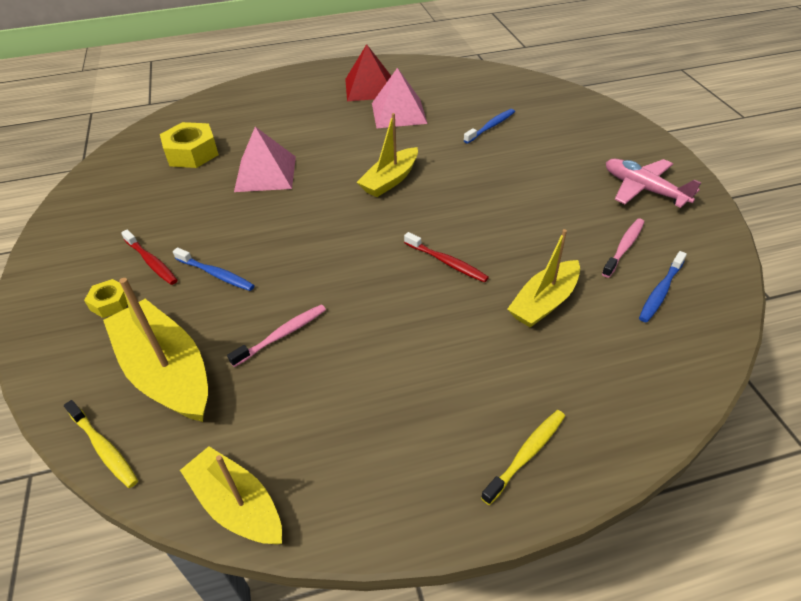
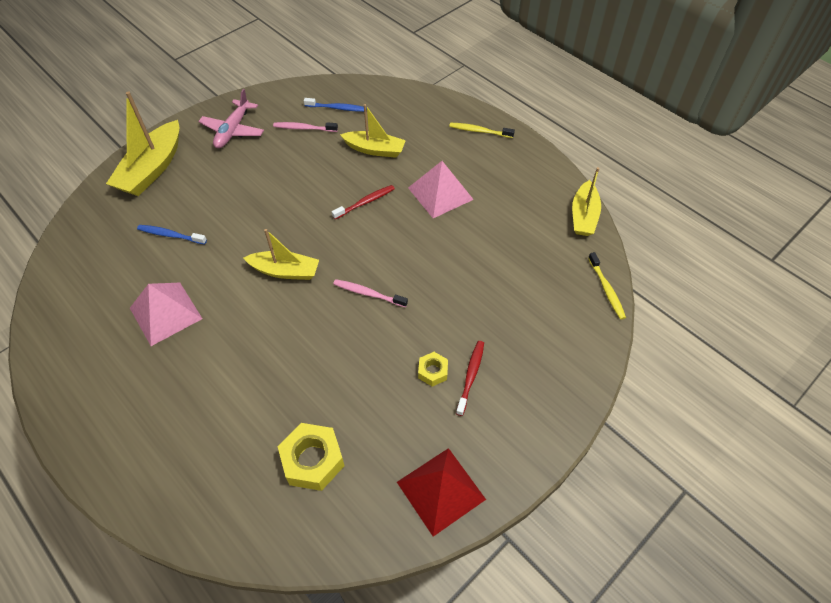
camera: 120 degrees left, 10 degrees up
yellow toothbrush [64,400,138,488] -> yellow toothbrush turned 150 degrees clockwise [588,252,626,320]
yellow nut [84,279,127,318] -> yellow nut moved to [418,352,448,387]
yellow boat [103,278,208,422] -> yellow boat moved to [106,91,180,196]
blue toothbrush [173,248,255,291] -> none
pink toothbrush [227,305,326,367] -> pink toothbrush moved to [333,279,408,307]
pink pyramid [234,127,296,192] -> pink pyramid moved to [408,161,474,218]
red pyramid [345,44,391,101] -> red pyramid moved to [397,448,486,537]
red toothbrush [404,232,489,283] -> red toothbrush turned 45 degrees clockwise [332,185,395,219]

